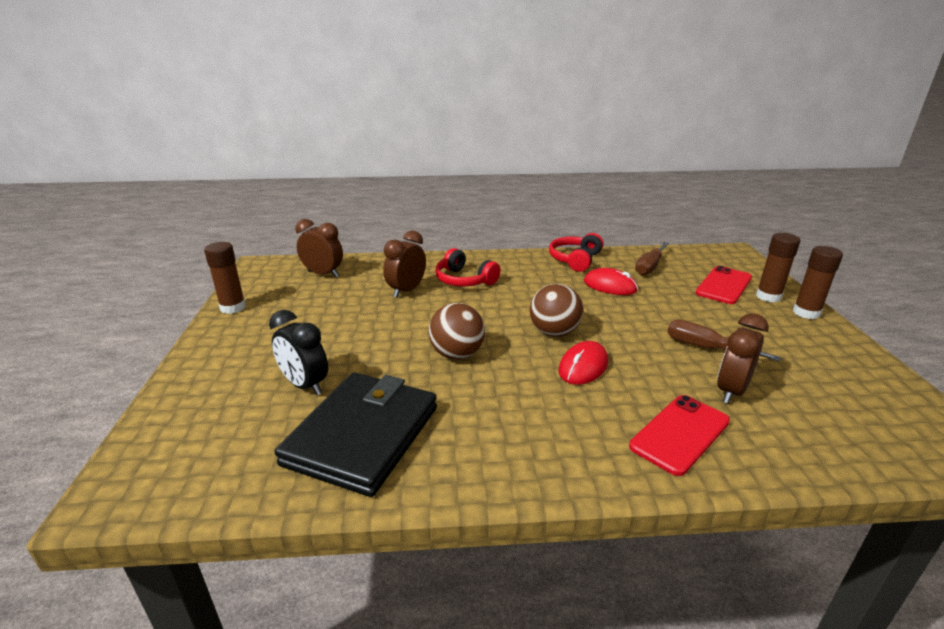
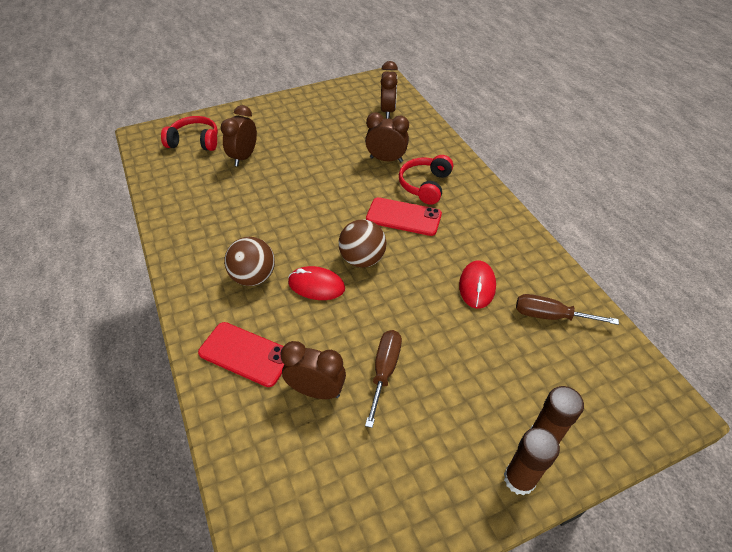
camera: 70 degrees right, 20 degrees up
brown glue stick [204,242,246,314] -> none
black clock [269,310,328,395] -> brown clock [221,105,257,166]
black wallet [275,372,437,497] -> none
brown ball [429,303,485,359] -> brown ball moved to [224,237,275,286]
red headphones [549,233,603,272] -> red headphones moved to [161,116,218,151]
red phone [696,266,752,304] -> red phone moved to [366,197,442,236]

